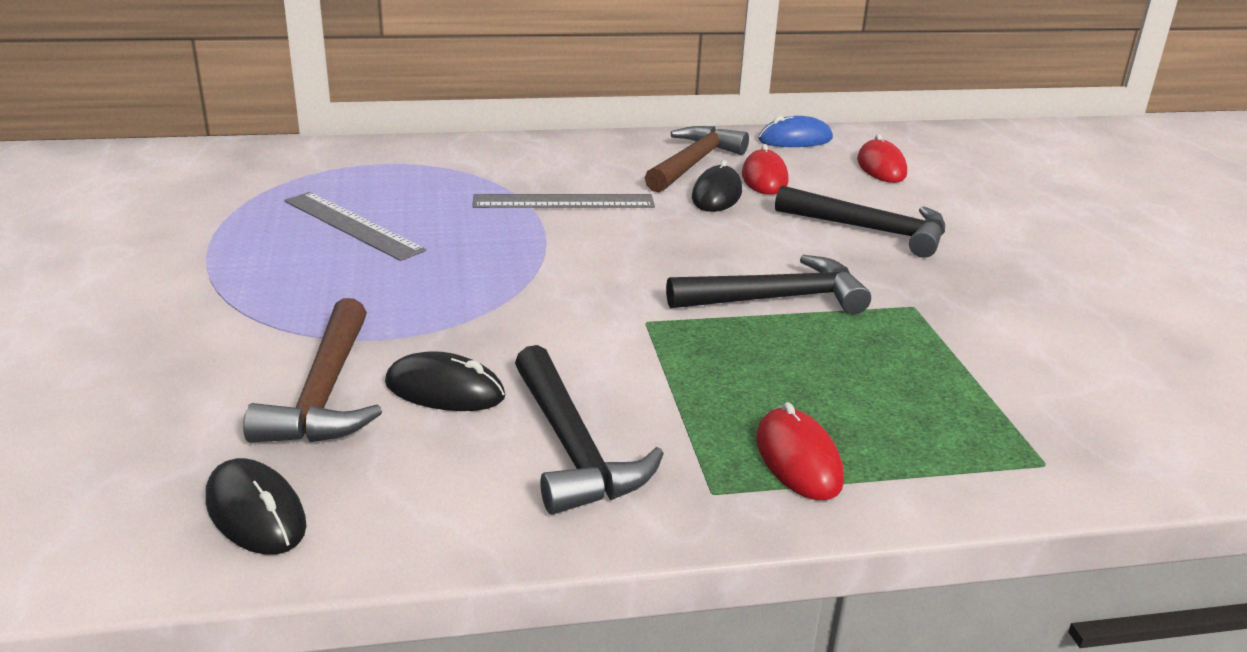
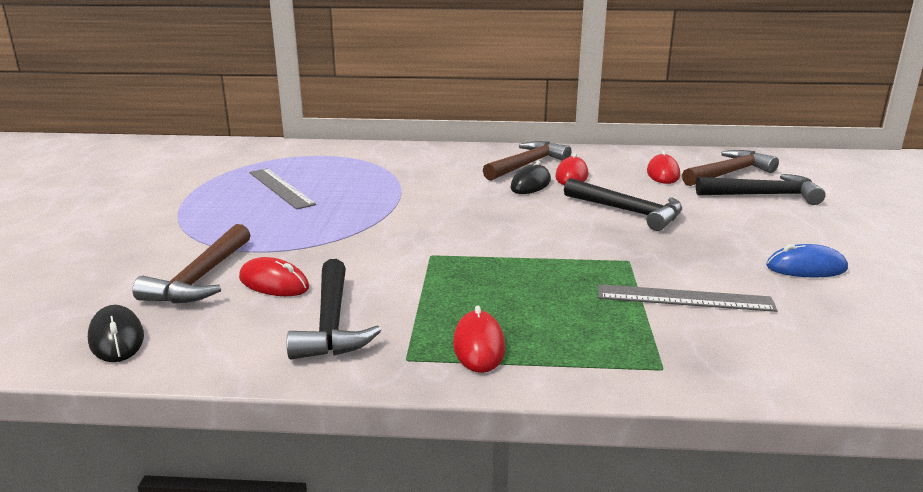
camera: 15 degrees right, 5 degrees down
black mouse [385,351,505,411] -> red mouse [239,257,309,296]
grey ruler [472,194,655,208] -> grey ruler moved to [598,284,778,312]
black hammer [666,255,871,314] -> black hammer moved to [696,174,826,205]
blue mouse [758,116,833,147] -> blue mouse moved to [766,244,848,278]
none -> brown hammer [682,150,779,186]

